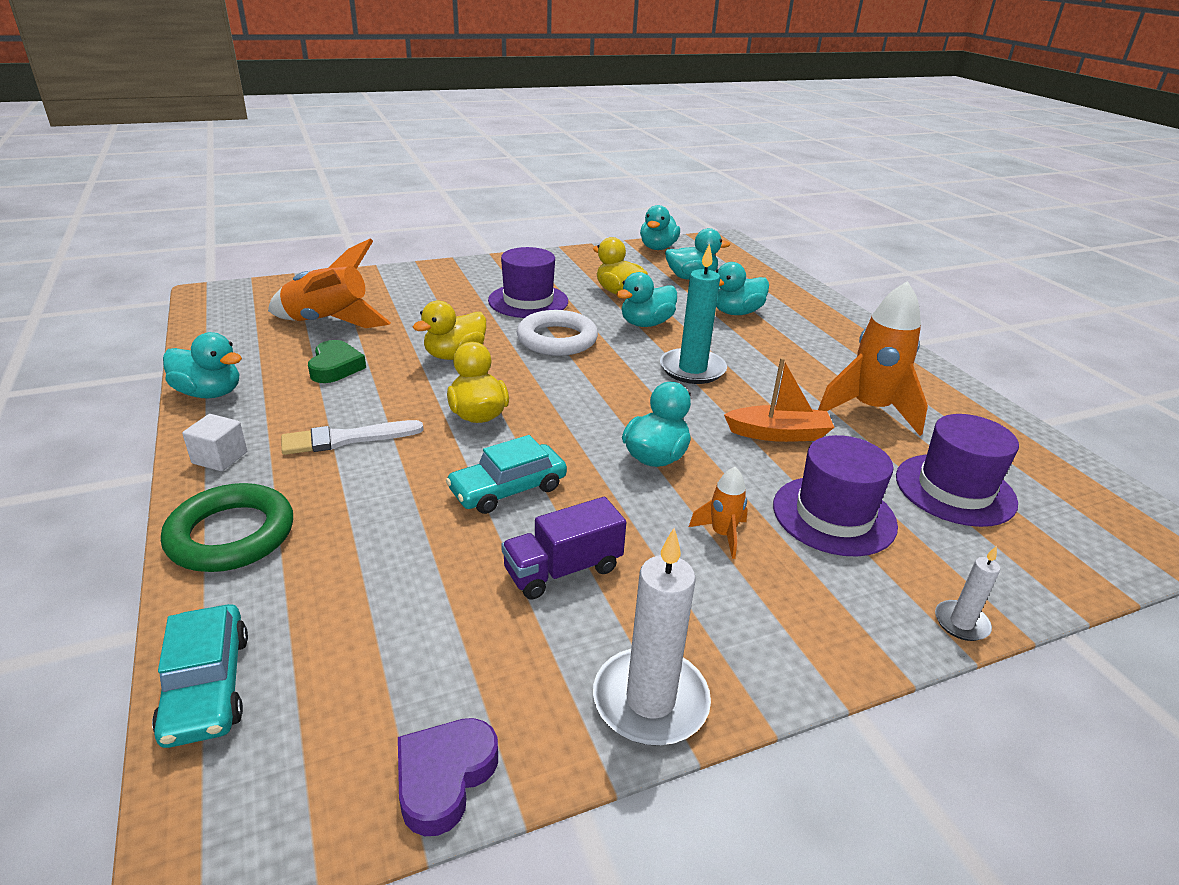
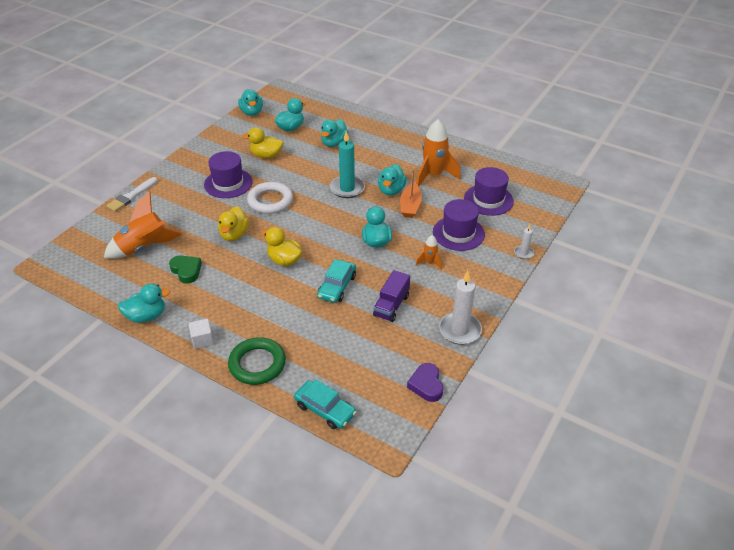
camera: 35 degrees left, 10 degrees up
white brush [281,420,424,455] -> white brush moved to [106,177,158,212]
turquoise duck [616,272,677,327] -> turquoise duck moved to [378,164,407,196]
orange boat [724,358,835,442] -> orange boat turned 135 degrees clockwise [400,170,422,218]

